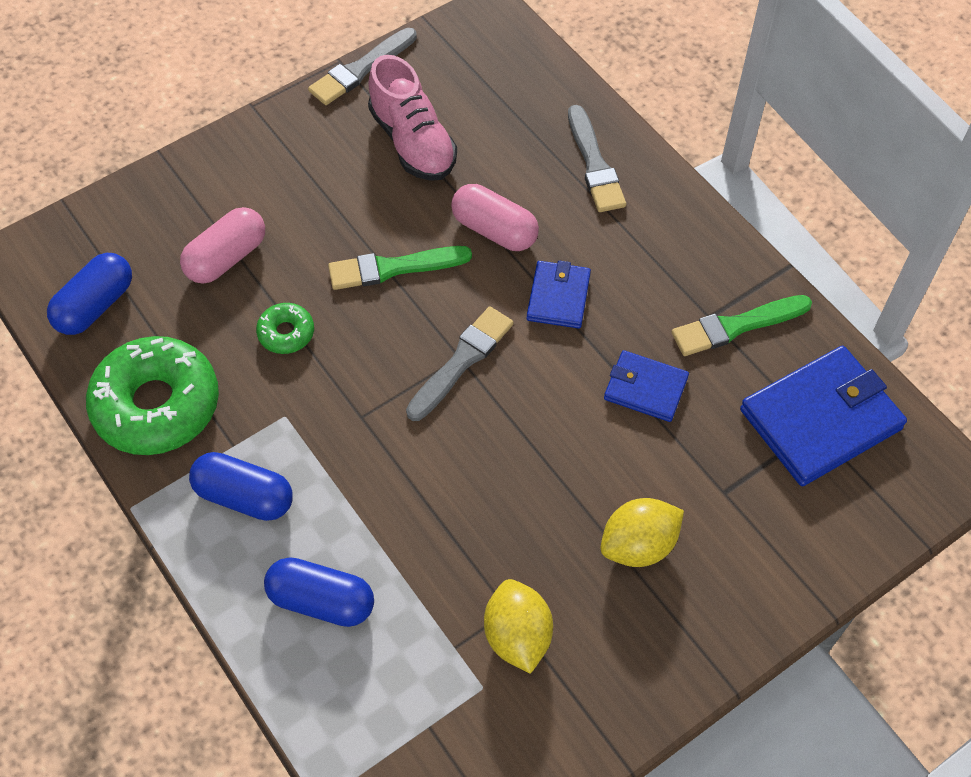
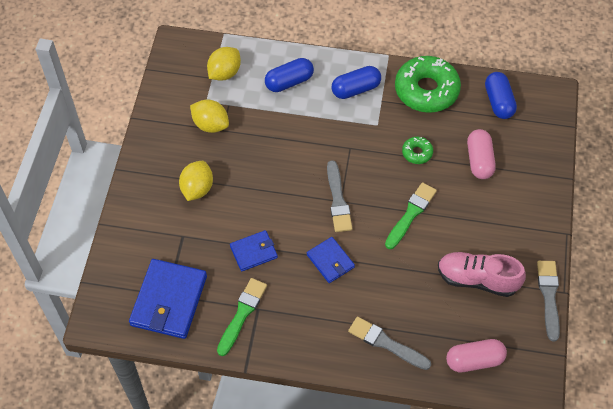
camera: 135 degrees right, 0 degrees up
pink capsule [451,184,539,251] -> pink capsule moved to [446,339,507,372]
none -> yellow lemon [207,47,241,81]

